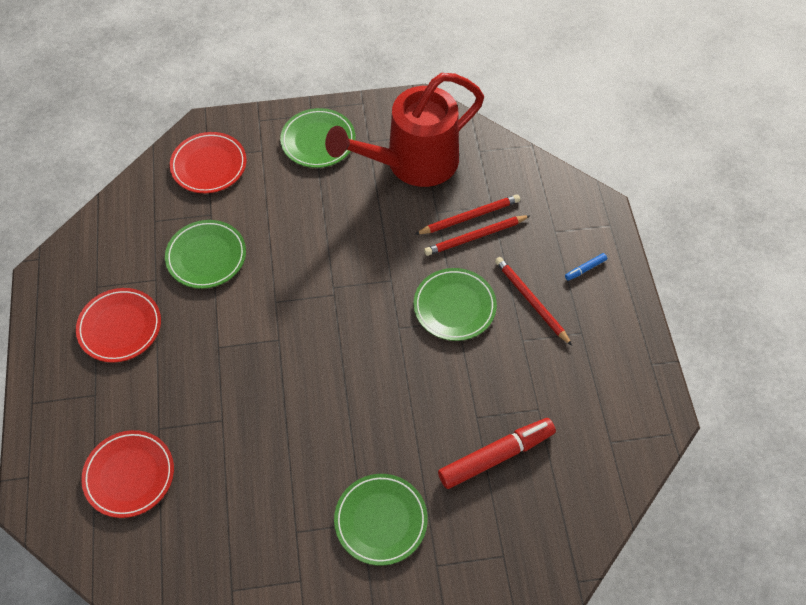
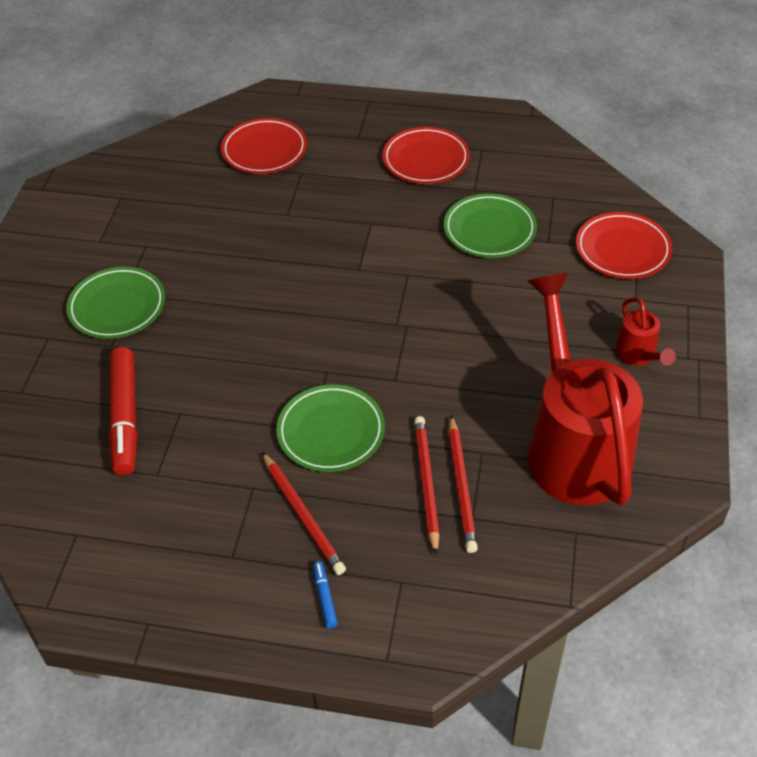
camera: 110 degrees right, 10 degrees down
green plate [280,108,355,168] -> red watering can [615,297,676,366]
red pencil [495,257,572,346] -> red pencil turned 75 degrees clockwise [262,452,346,575]

